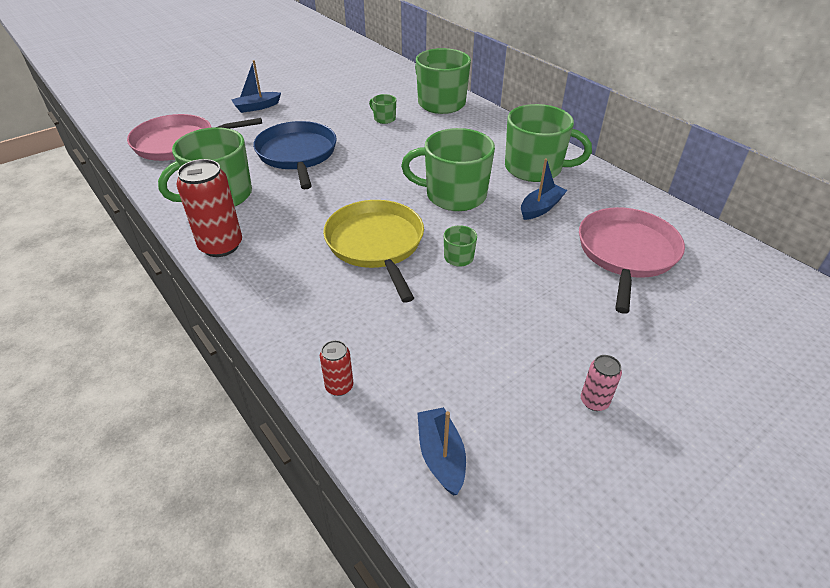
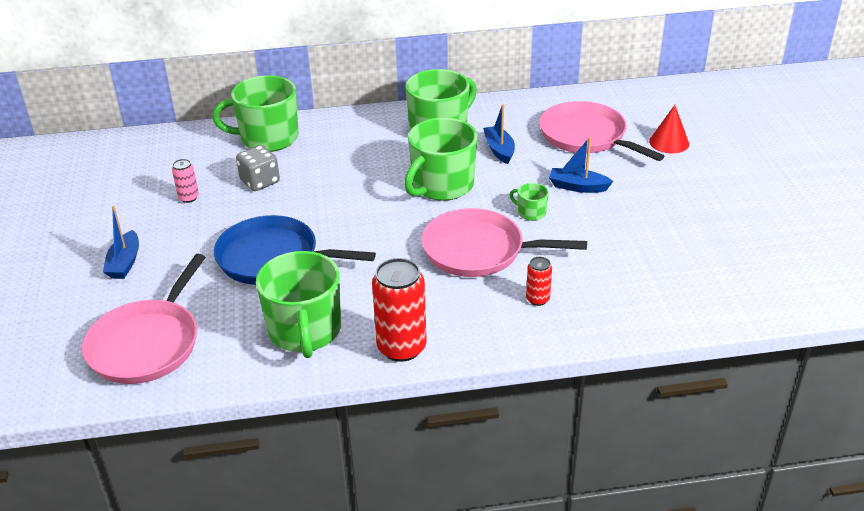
camera: 60 degrees left, 5 degrees down
red can [320,340,353,396] -> red can moved to [526,257,552,306]
yellow pan [323,200,424,303] -> pink pan [421,208,587,277]
green mug [369,94,396,124] -> grey dice [236,145,280,191]
blue boat [417,407,466,495] -> blue boat moved to [549,137,613,193]
pink can [581,355,622,411] -> pink can moved to [172,159,199,203]
none -> red cone [649,105,689,153]

